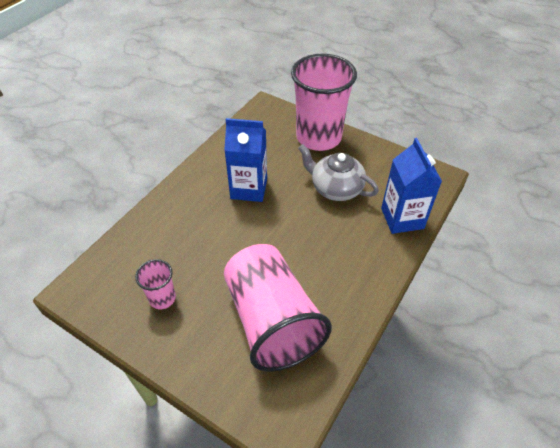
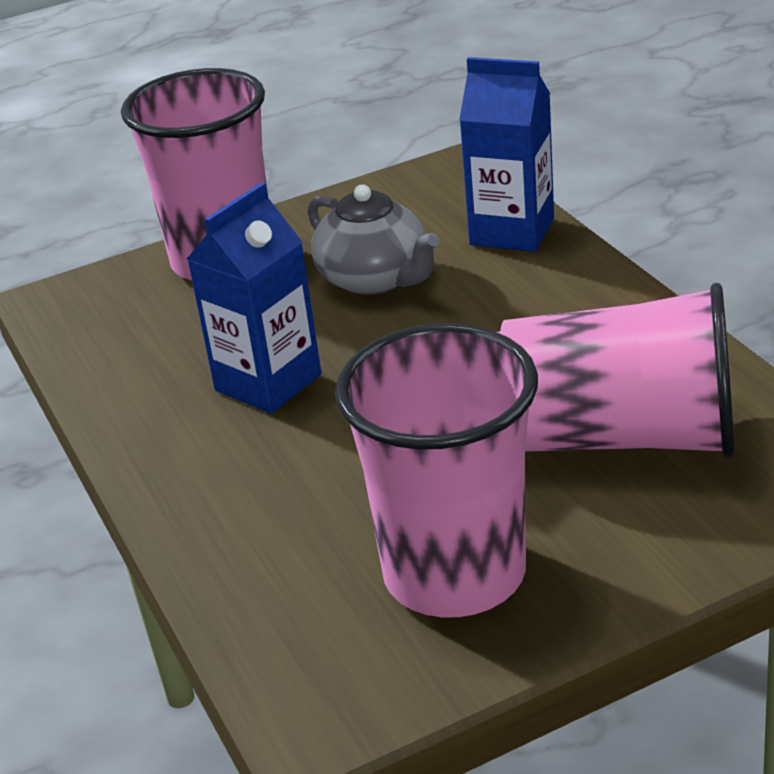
camera: 55 degrees left, 15 degrees down
pink cup [135,259,176,309] -> pink cup [335,323,538,617], size x2.23
grey teapot [298,144,379,201] -> grey teapot turned 105 degrees counterclockwise [308,184,440,295]

